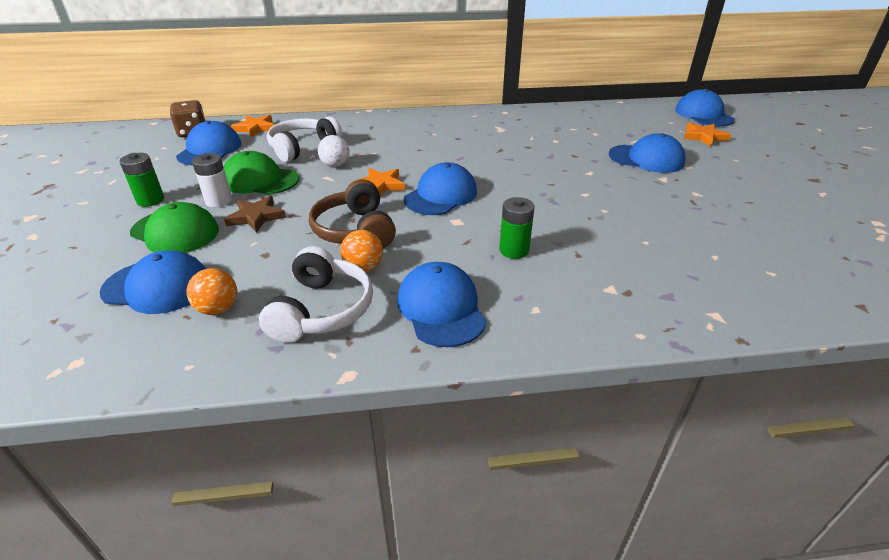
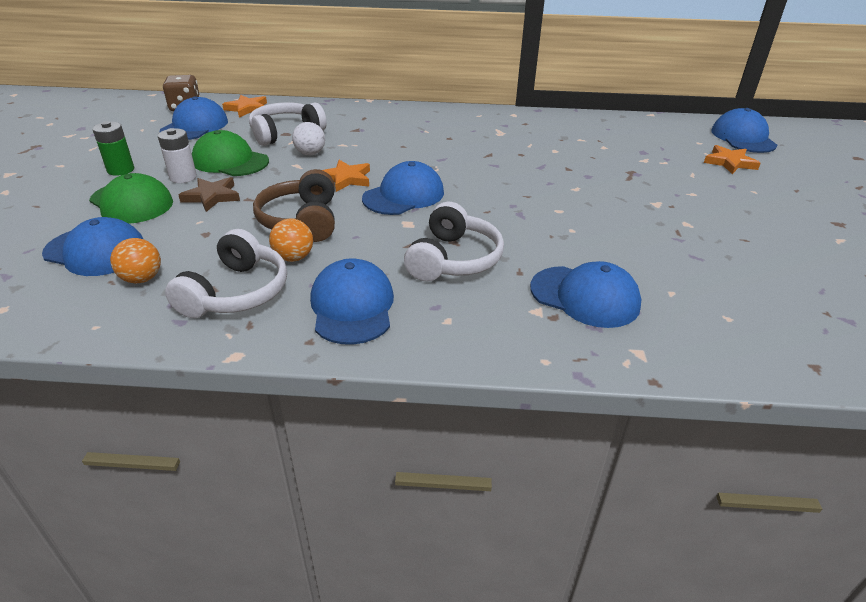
camera: 10 degrees right, 0 degrees up
green battery [499,197,535,259] -> white headphones [404,202,504,282]
blue cap [609,133,686,173] -> blue cap moved to [530,261,642,328]

